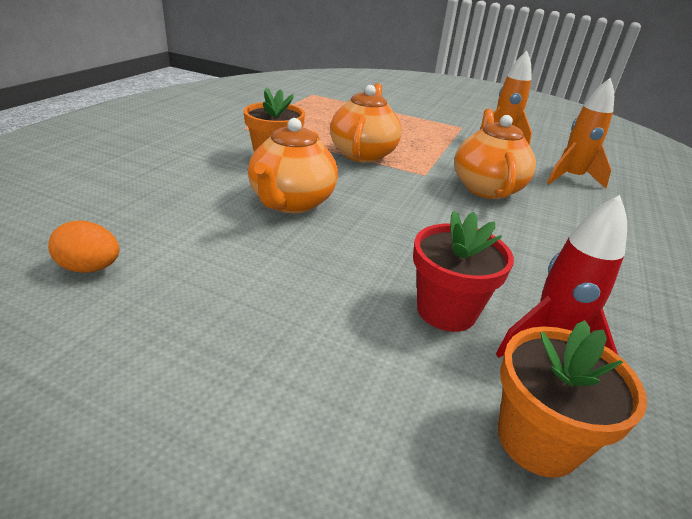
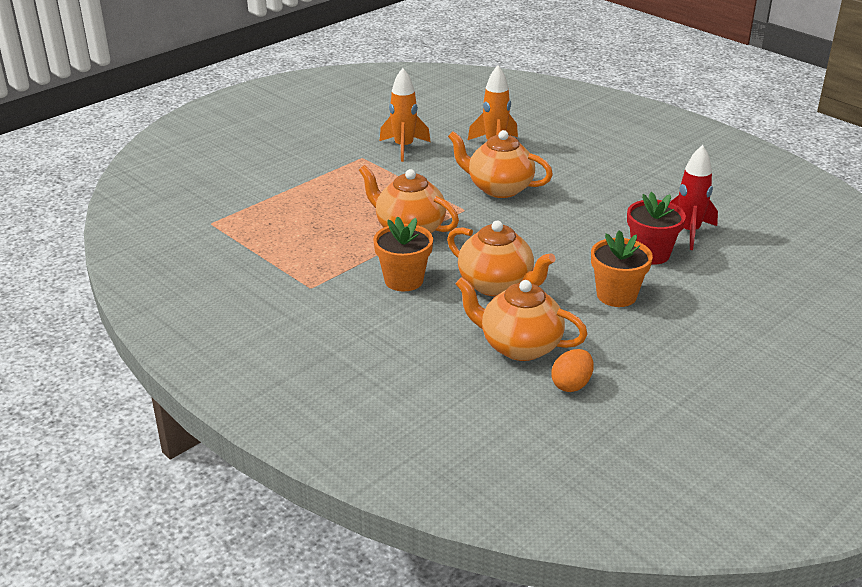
camera: 65 degrees left, 0 degrees up
orange flower pot [498,320,647,478] -> orange flower pot moved to [591,230,653,307]
none -> orange teapot [456,277,588,361]

